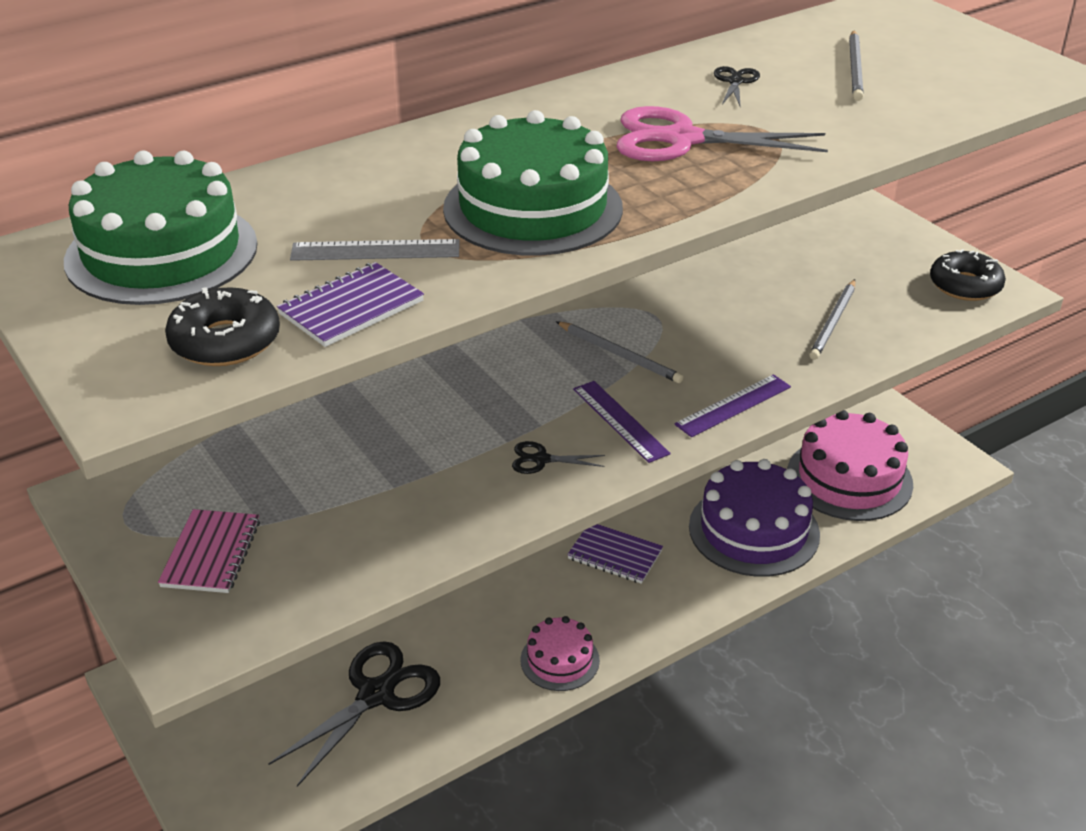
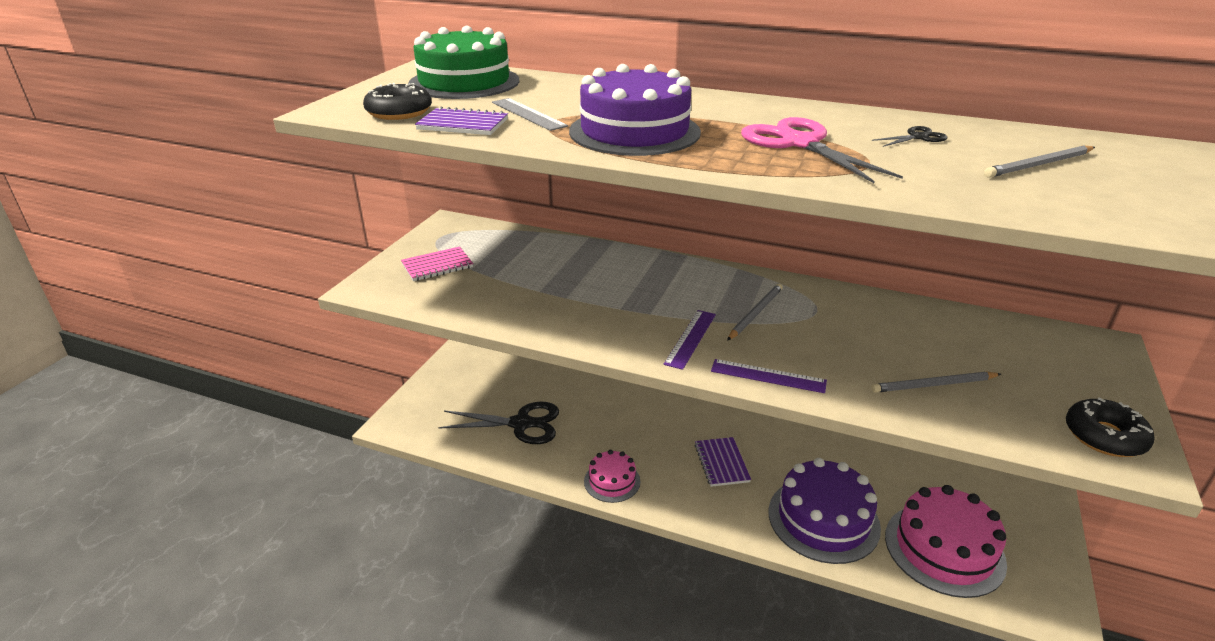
camera: 55 degrees right, 5 degrees down
green cake [443,110,623,256] -> purple cake [569,64,701,156]
black scissors [512,441,605,474] -> none
grey pencil [556,321,683,383] -> grey pencil turned 150 degrees counterclockwise [727,284,783,341]

